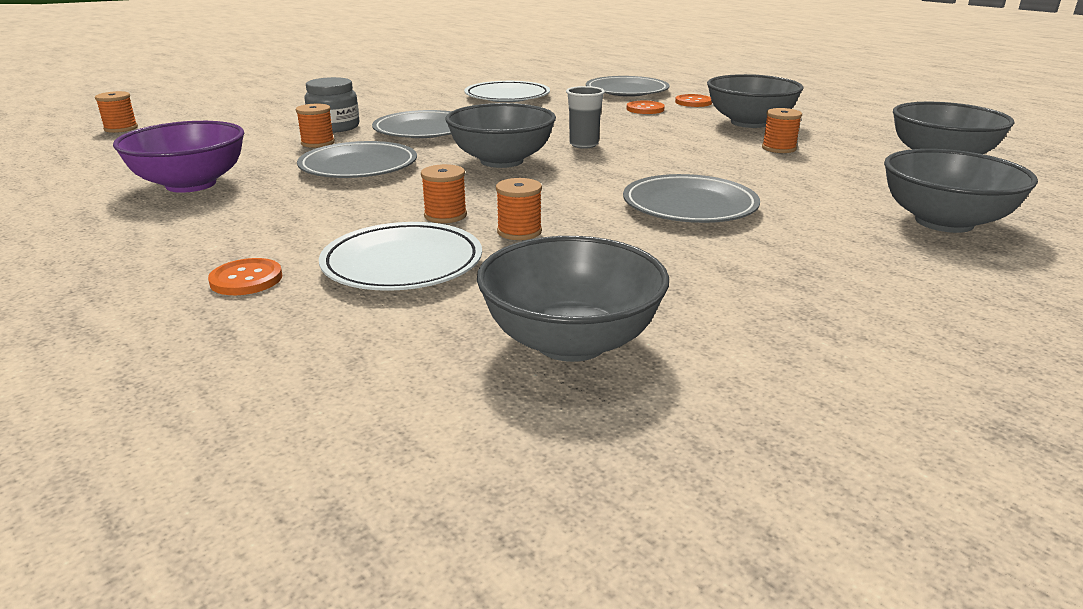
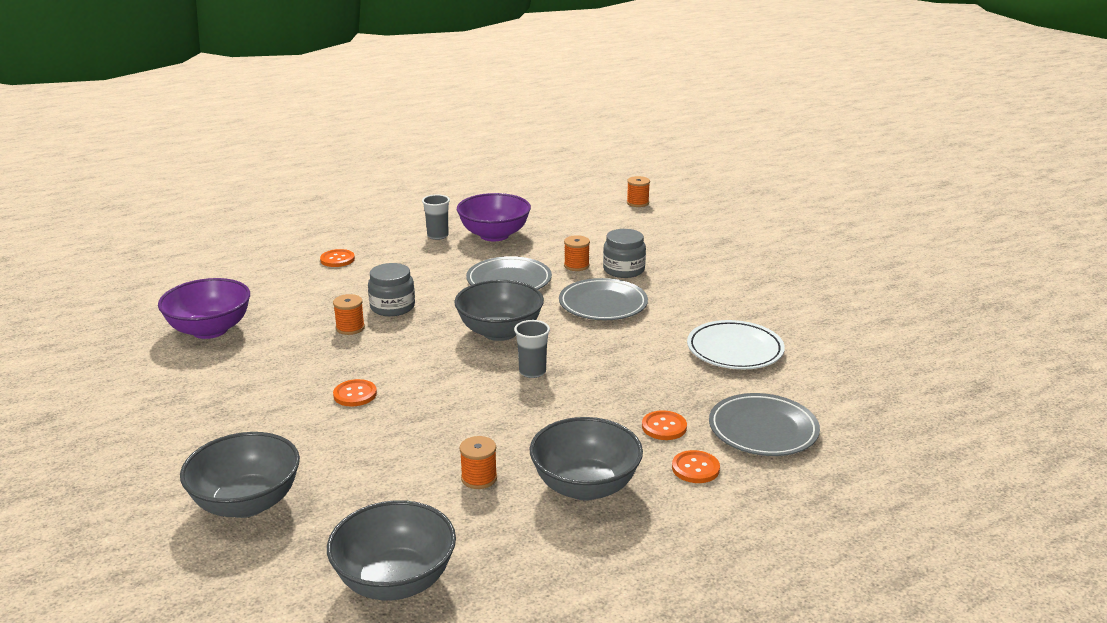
camera: 100 degrees right, 0 degrees up
white plate [319,222,482,291] -> none
orange spool [421,164,467,223] -> grey jar [368,263,415,316]
grey bowl [477,236,669,362] -> purple bowl [158,278,250,339]
grey plate [623,174,760,223] -> orange button [333,379,377,407]
none -> grey cup [422,194,450,240]

